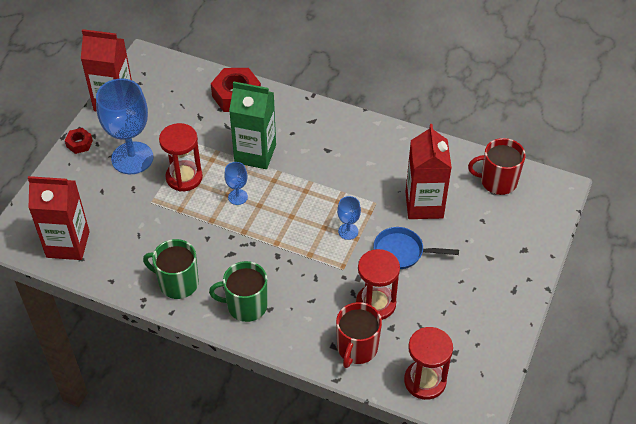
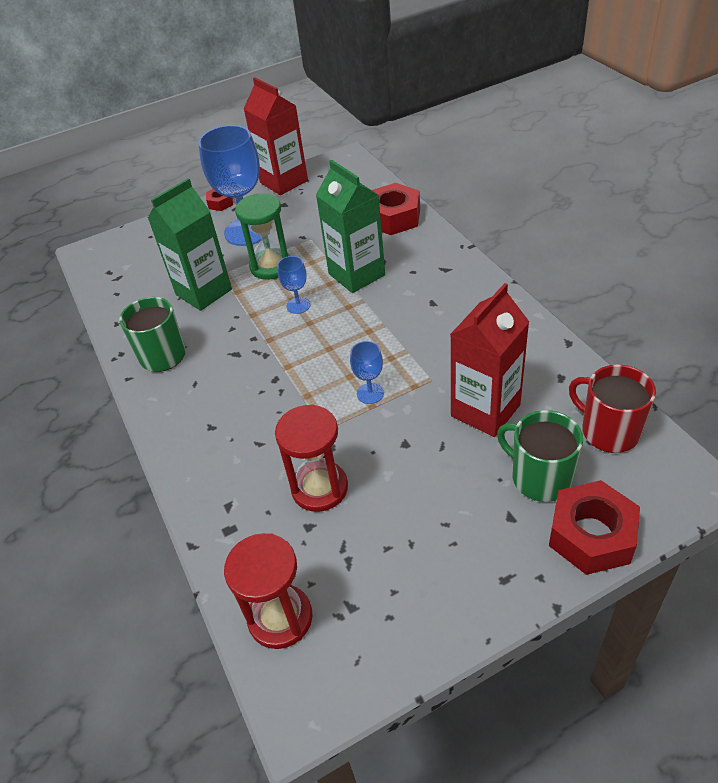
camera: 45 degrees right, 5 degrees down
red carton [28,176,90,260] -> none
red hourglass [159,123,203,192] -> green hourglass [235,193,290,280]
green mug [209,261,268,322] -> green mug moved to [497,410,583,502]
red mug [336,302,382,368] -> none
blue pan [374,227,459,269] -> none
none -> green carton [148,178,232,311]
none -> red nut [549,480,640,575]

